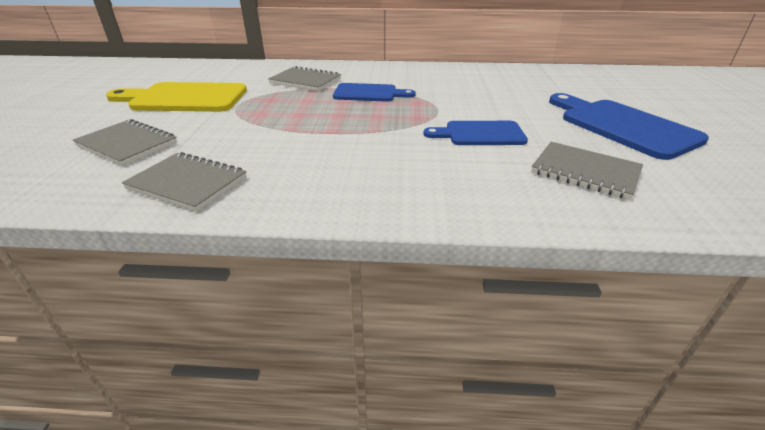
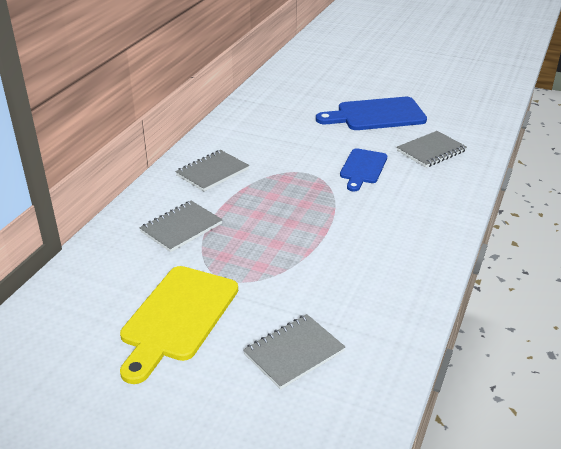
camera: 70 degrees left, 0 degrees up
grey notebook [122,152,247,212] -> grey notebook moved to [175,150,249,191]
blue cutting board [333,83,416,102] -> none

